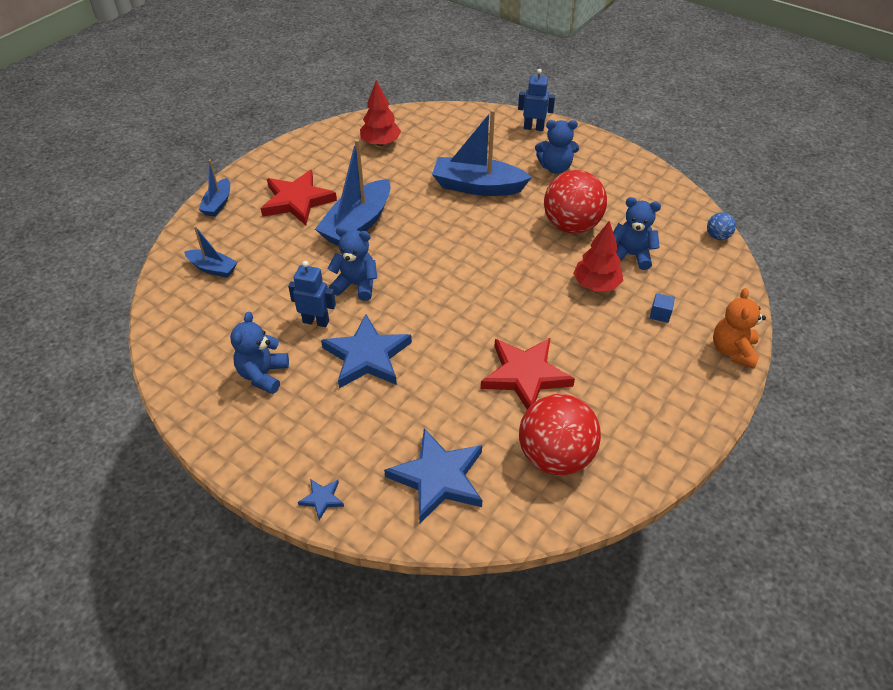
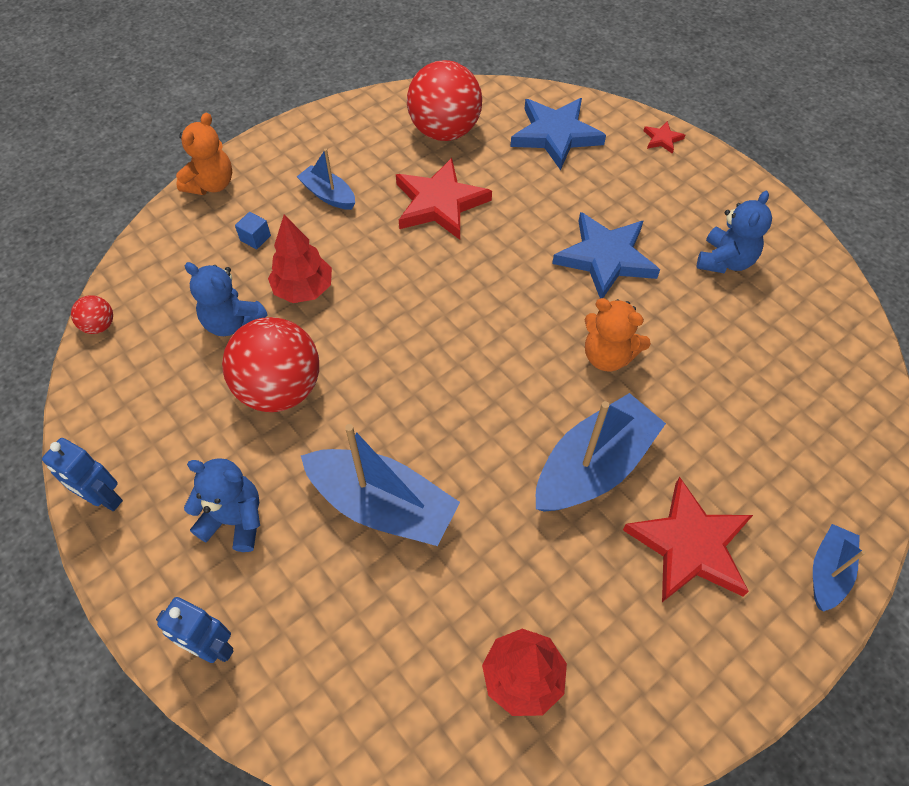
camera: 165 degrees left, 10 degrees up
blue boat [184,226,238,278] -> blue boat moved to [297,149,355,210]
blue robot [288,261,336,327] -> blue robot moved to [42,438,123,511]
blue star [298,479,344,520] -> red star [644,121,685,154]
blue teddy bear [327,227,377,301] -> orange teddy bear [584,298,651,372]
blue ball [707,212,736,240] -> red ball [71,295,113,334]

